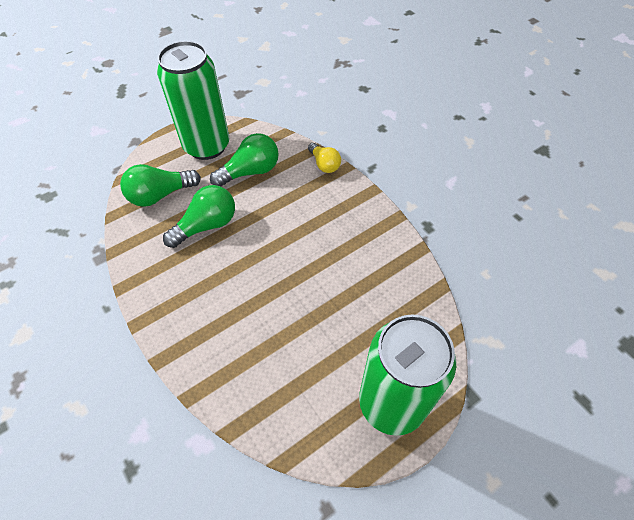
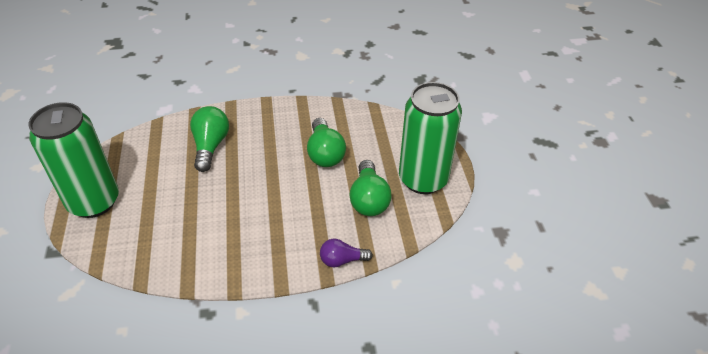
camera: 115 degrees right, 10 degrees down
green light bulb [120,164,201,207] -> green light bulb moved to [190,106,229,172]
yellow light bulb [308,143,341,173] -> purple light bulb [320,239,373,268]

